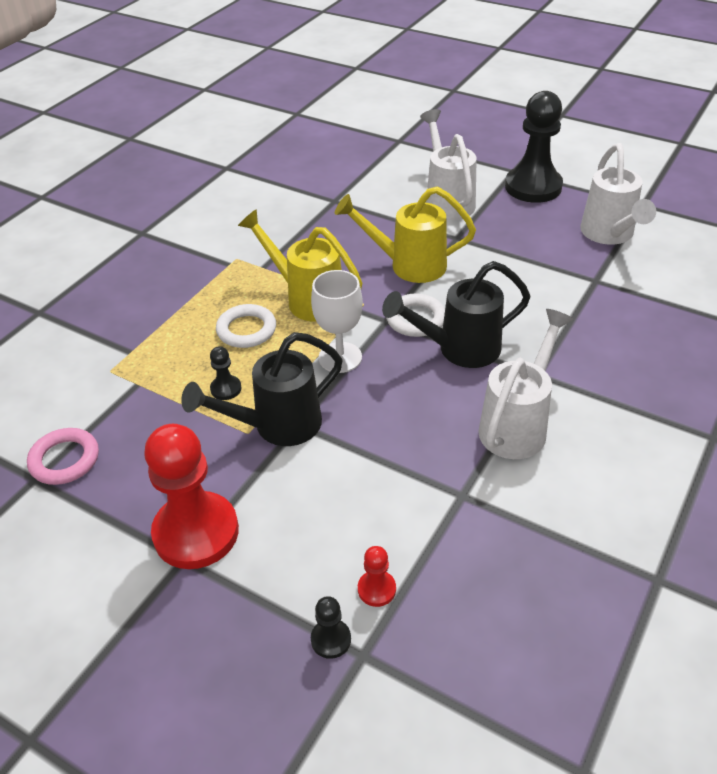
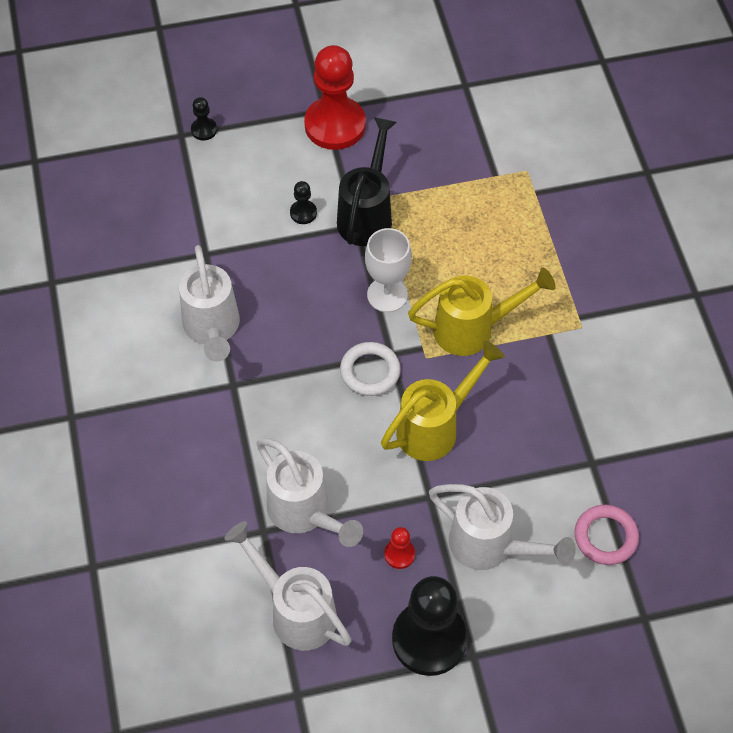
camera: 135 degrees right, 15 degrees up
pink ring [27,428,99,485] -> pink ring moved to [574,505,639,565]
black pawn [210,346,242,400] -> black pawn moved to [290,181,317,224]
white ring [216,304,276,348] -> none
red pawn [358,546,396,607] -> red pawn moved to [384,527,415,569]
black watering can [382,261,531,368] -> none
none -> white watering can [256,438,363,547]

